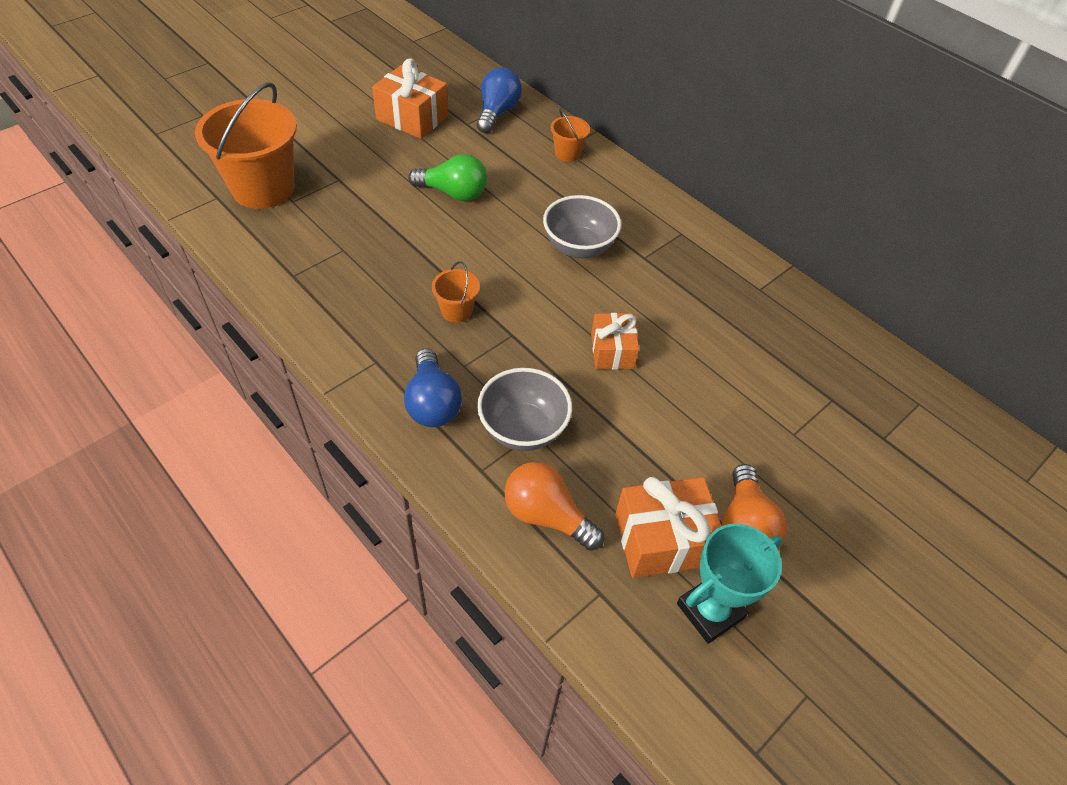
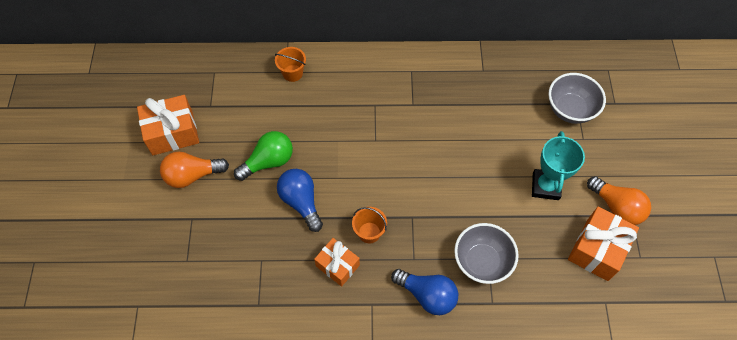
camera: 45 degrees left, 10 degrees up
orange bucket [195,82,297,209] -> none
blue light bulb [477,67,522,133] -> blue light bulb moved to [277,169,323,232]
orange light bulb [505,462,604,551] -> orange light bulb moved to [160,151,229,188]
grey bowl [543,195,621,258] -> grey bowl moved to [548,73,606,124]
orange gift [591,313,639,370] -> orange gift moved to [314,238,360,286]
turquoise trophy [677,524,783,644] -> turquoise trophy moved to [532,131,585,200]

